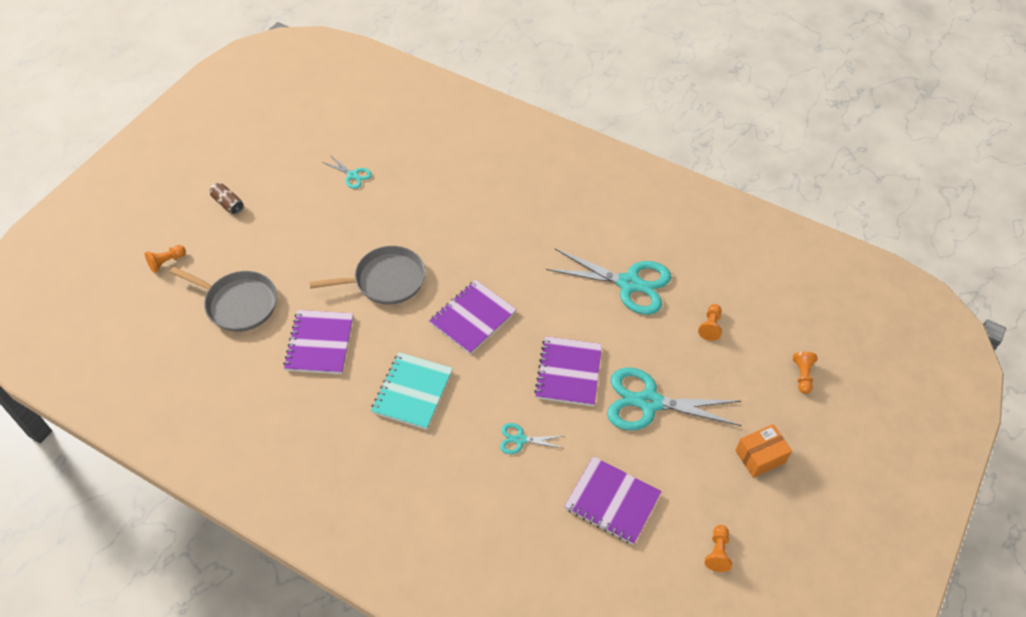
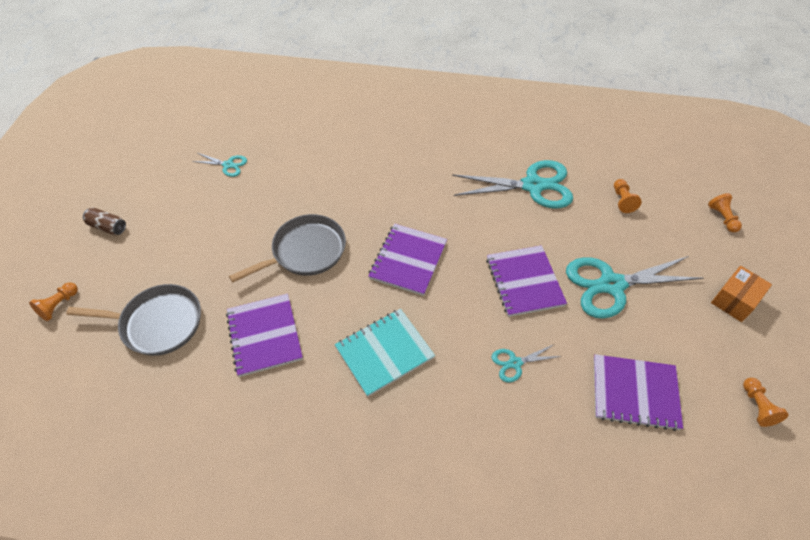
camera: 20 degrees left, 0 degrees up
turquoise notebook [371,352,453,430] -> turquoise notebook turned 60 degrees clockwise [335,309,435,397]

